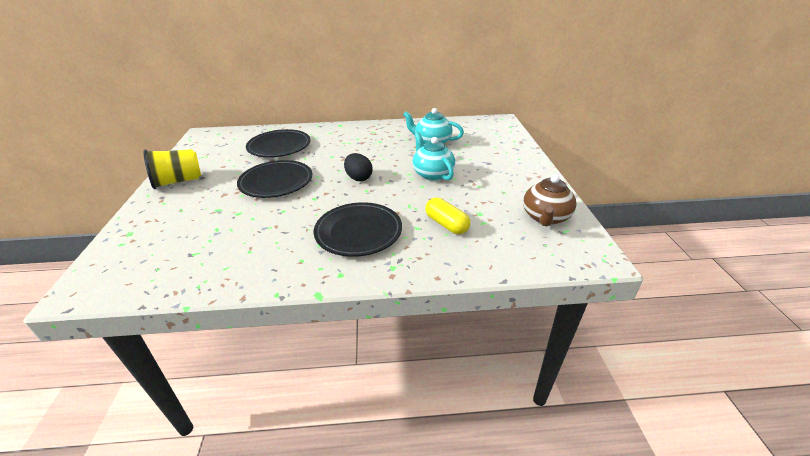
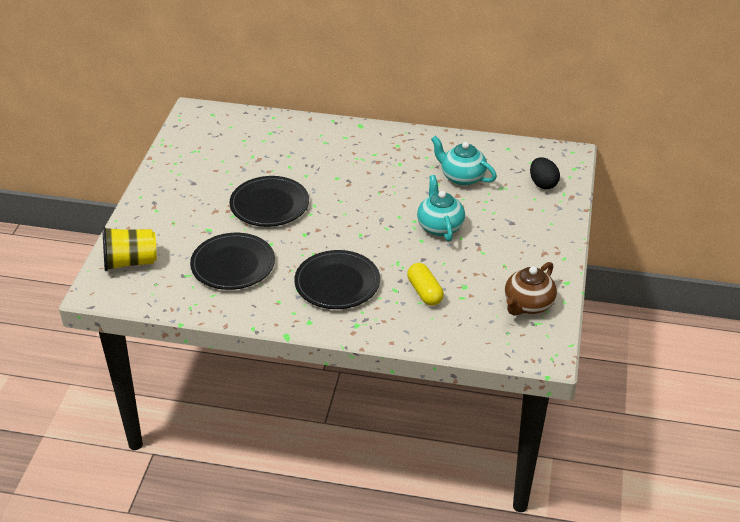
camera: 15 degrees right, 5 degrees up
yellow cup [143,149,201,189] -> yellow cup moved to [102,226,157,271]
black plate [246,129,311,157] -> black plate moved to [190,233,275,290]
black egg [344,153,373,181] -> black egg moved to [530,157,560,189]

